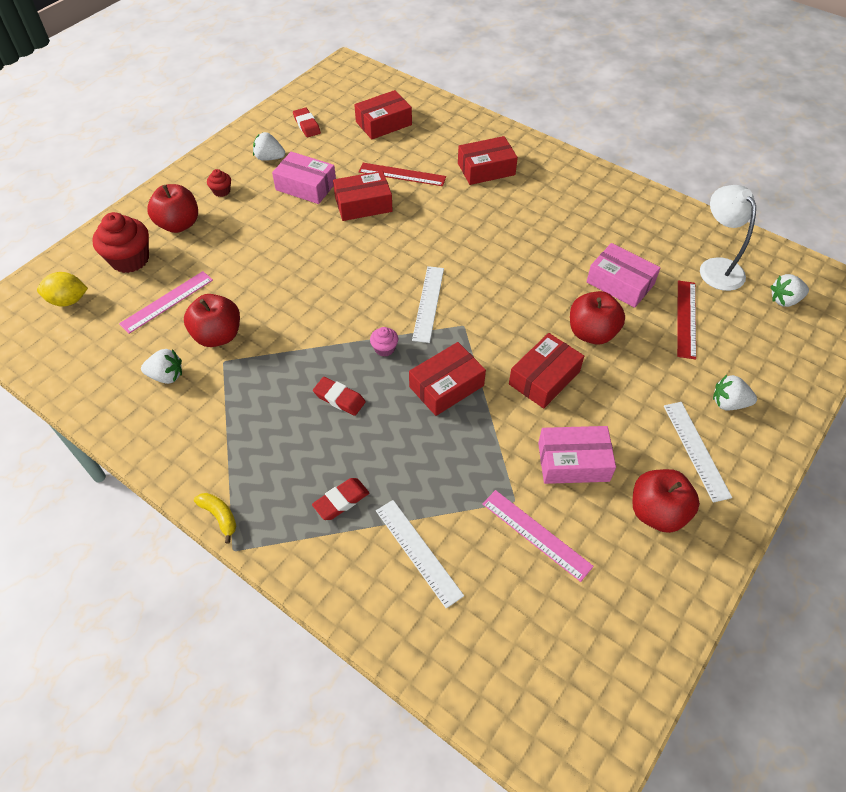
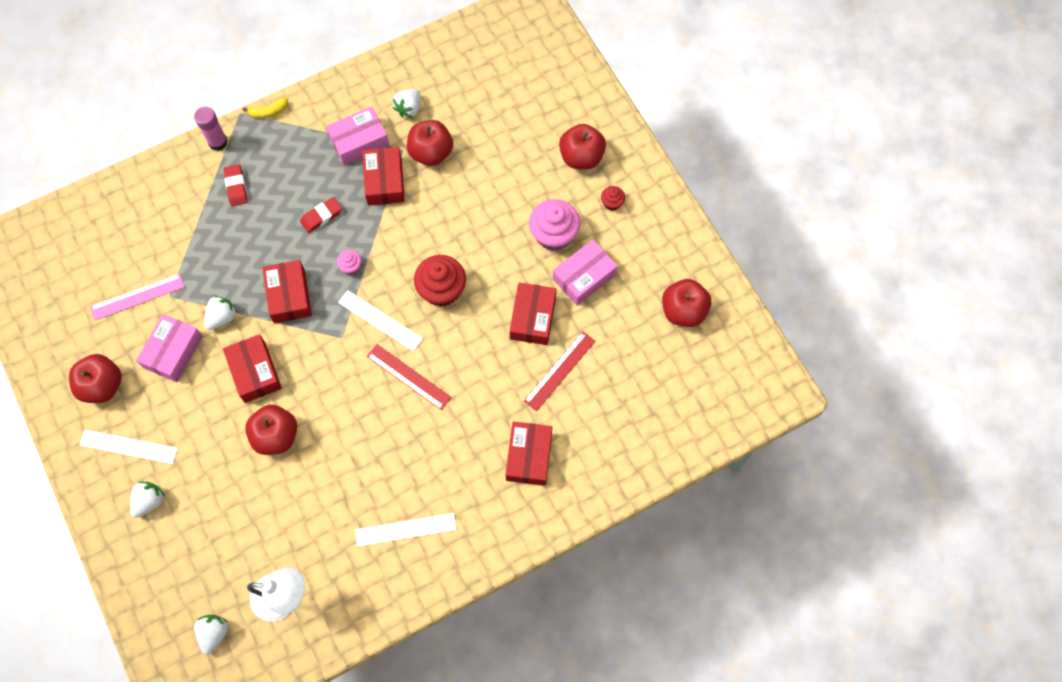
camera: 115 degrees right, 15 degrees up
yellow lemon [37,272,88,307] -> none
red cupcake [92,212,149,273] -> red cupcake moved to [414,255,466,307]
pink ruler [119,271,213,334] -> none
white strawberry [253,132,285,161] -> white strawberry moved to [204,296,237,330]
red eraser [293,107,321,137] -> red apple [662,279,711,327]
red box [354,90,412,139] -> red box moved to [362,147,405,205]
white ruler [376,500,464,609] -> white ruler moved to [355,513,457,547]
pink box [587,243,660,308] -> pink box moved to [326,107,389,165]
red ruler [677,280,696,360] -> red ruler moved to [367,344,452,410]
none -> pink glue stick [194,107,228,151]
none -> pink cupcake [529,199,580,251]

